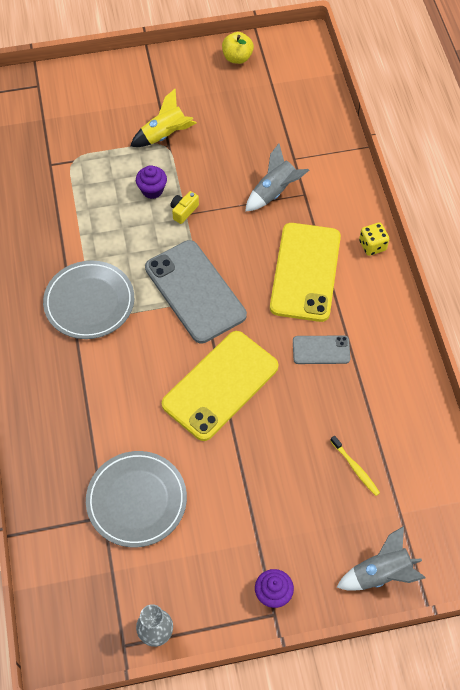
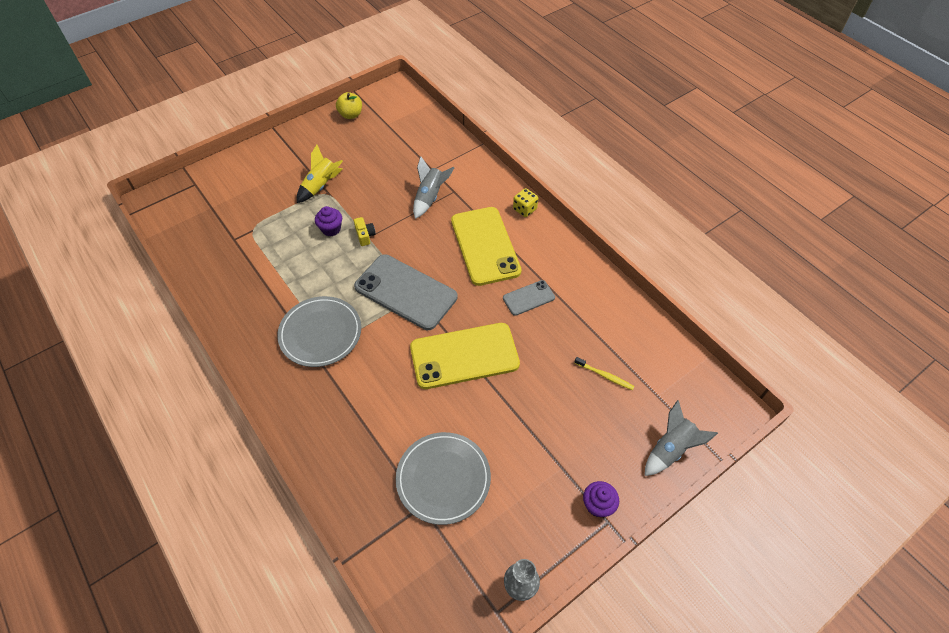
camera: 25 degrees left, 5 degrees down
yellow phone [162,331,279,441] -> yellow phone turned 60 degrees clockwise [410,323,520,389]
yellow camera [171,191,199,224] -> yellow camera turned 150 degrees clockwise [354,217,376,246]

